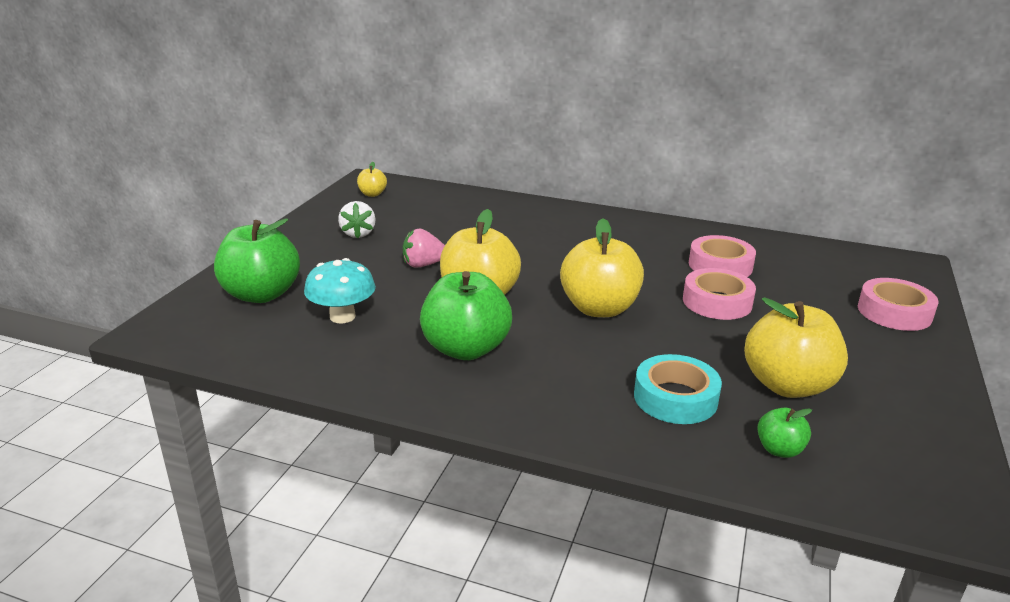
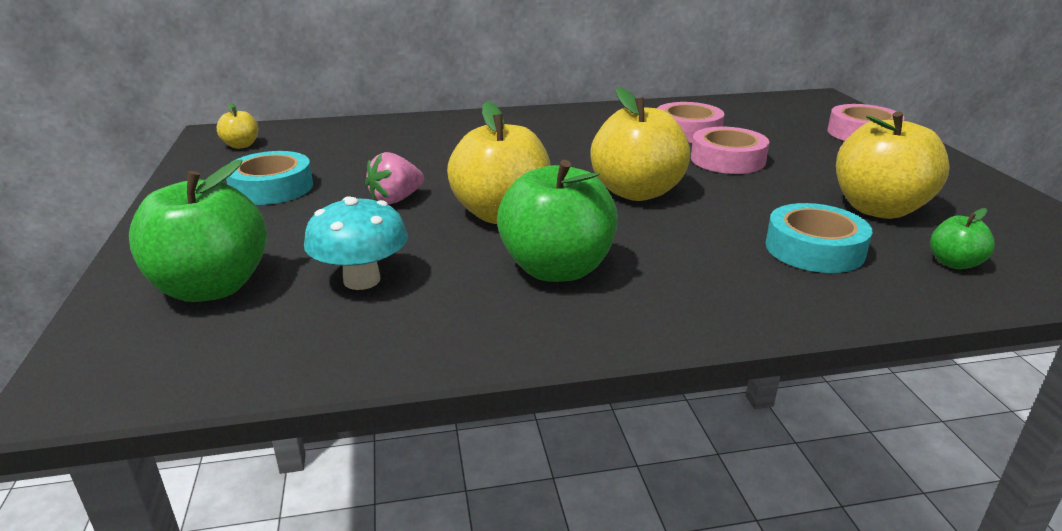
camera: 30 degrees left, 0 degrees up
white strawberry [338,201,376,238] -> turquoise tape [226,151,313,205]

